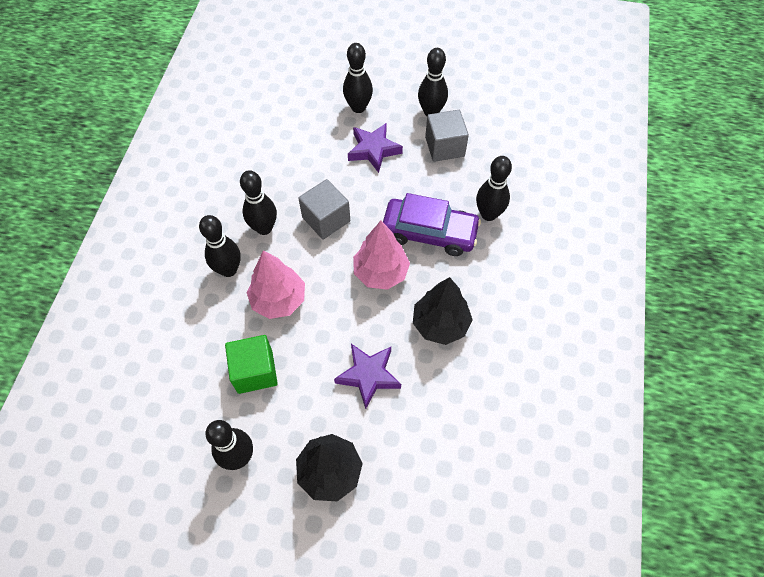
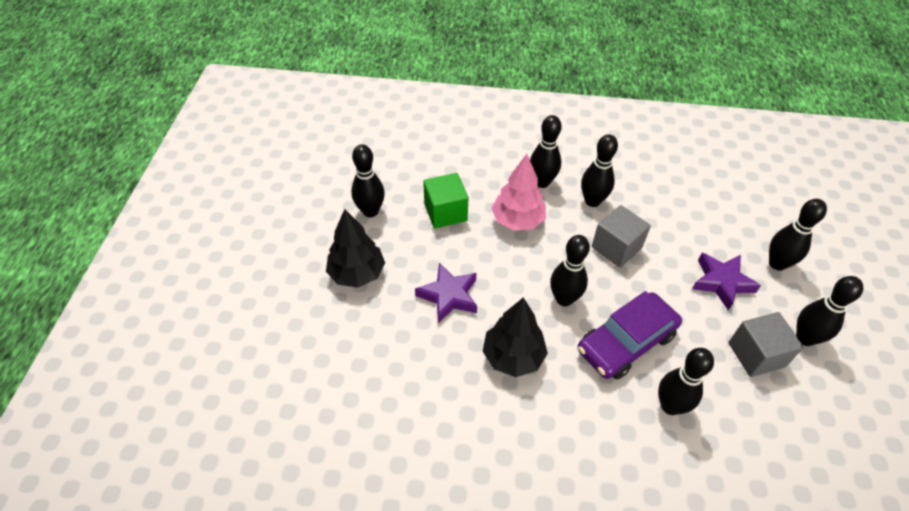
camera: 85 degrees right, 10 degrees down
pink tree [353,221,410,290] -> black bowling pin [550,235,590,306]
purple car [383,193,481,256] -> purple car turned 45 degrees clockwise [578,291,682,379]

